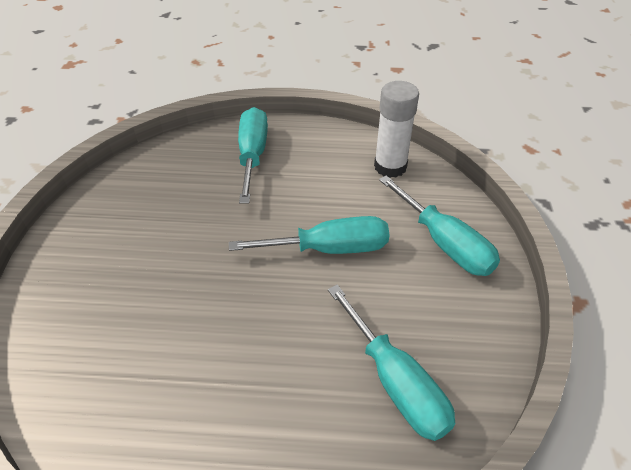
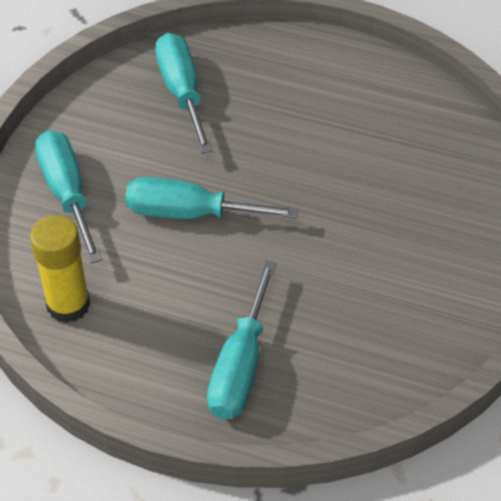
camera: 165 degrees left, 5 degrees up
white glue stick [374,81,419,178] -> yellow glue stick [30,215,90,323]

